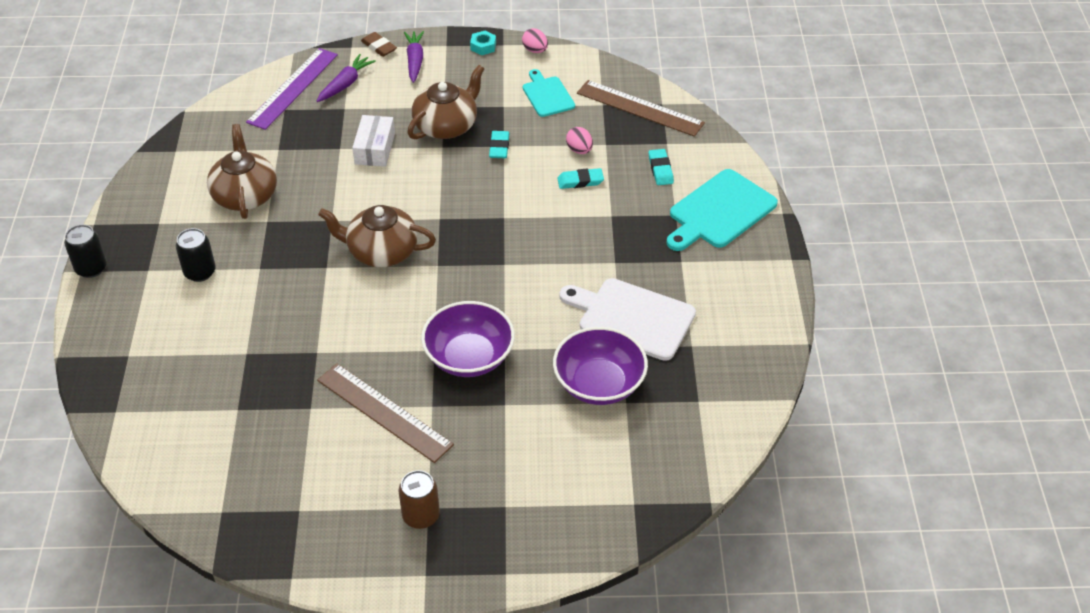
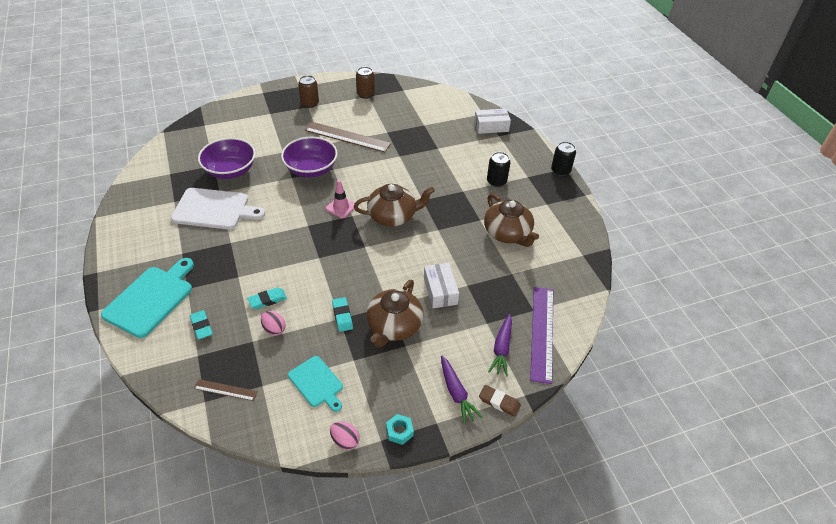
camera: 160 degrees right, 0 degrees up
brown ruler [577,80,705,137] -> brown ruler [194,379,258,401], size x0.50
none -> pink traffic cone [326,180,355,219]
none -> brown can [356,67,375,99]
none -> white box [474,109,511,134]

